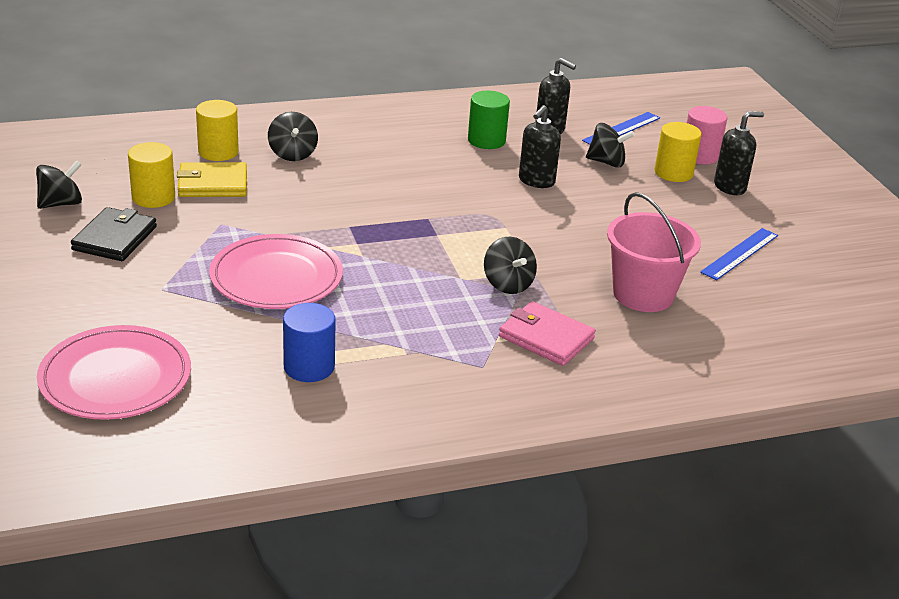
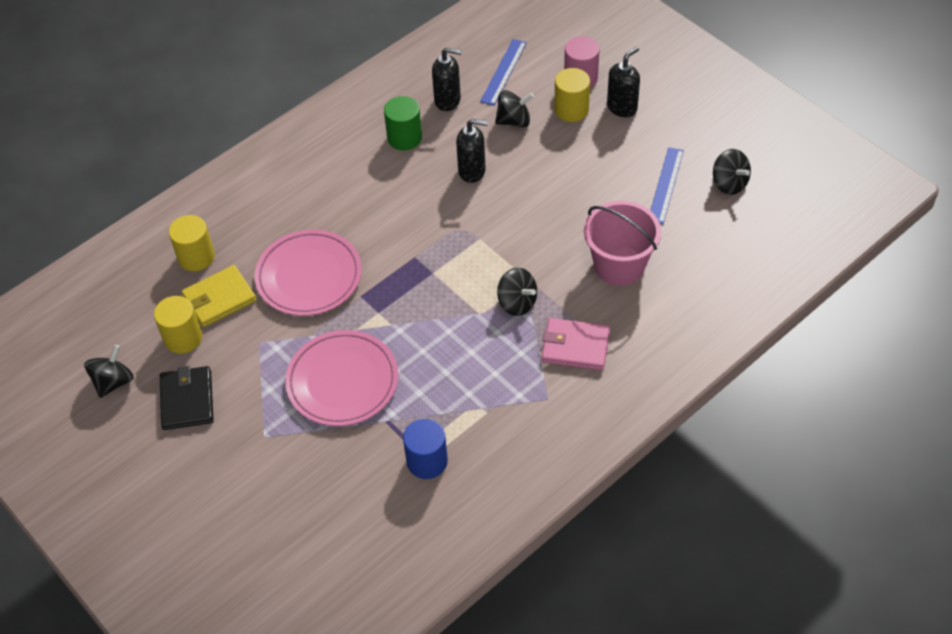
camera: 20 degrees left, 20 degrees up
pink plate [37,325,191,420] -> pink plate moved to [255,229,362,316]
black spinning top [268,112,318,161] -> black spinning top moved to [713,149,751,195]
black soap dispenser [519,105,561,188] -> black soap dispenser turned 90 degrees counterclockwise [456,119,488,183]

